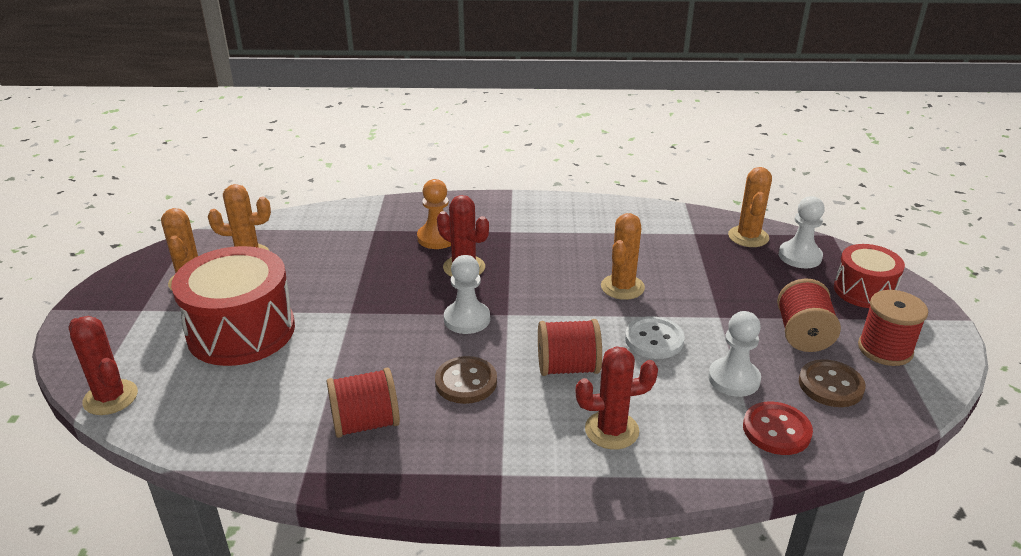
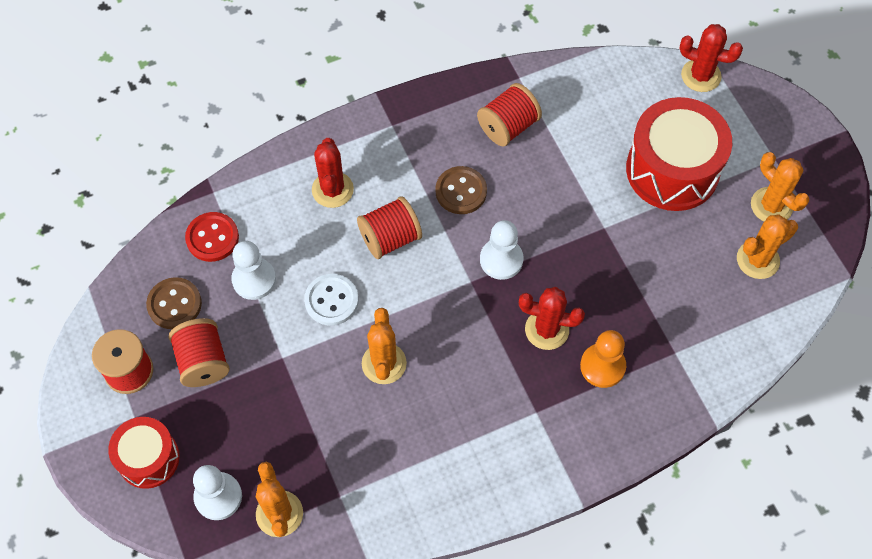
camera: 155 degrees right, 30 degrees up
red cactus [575,346,658,450] -> red cactus turned 60 degrees counterclockwise [312,138,354,208]

